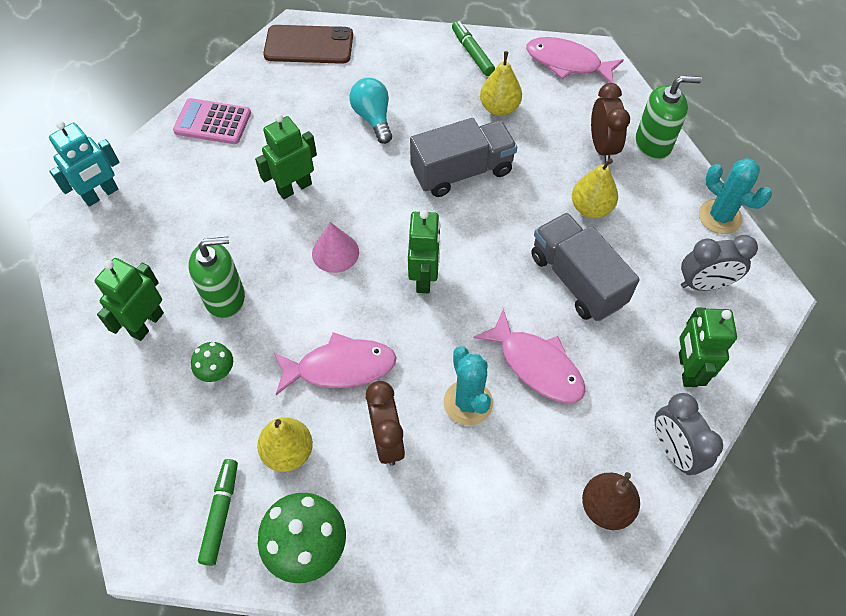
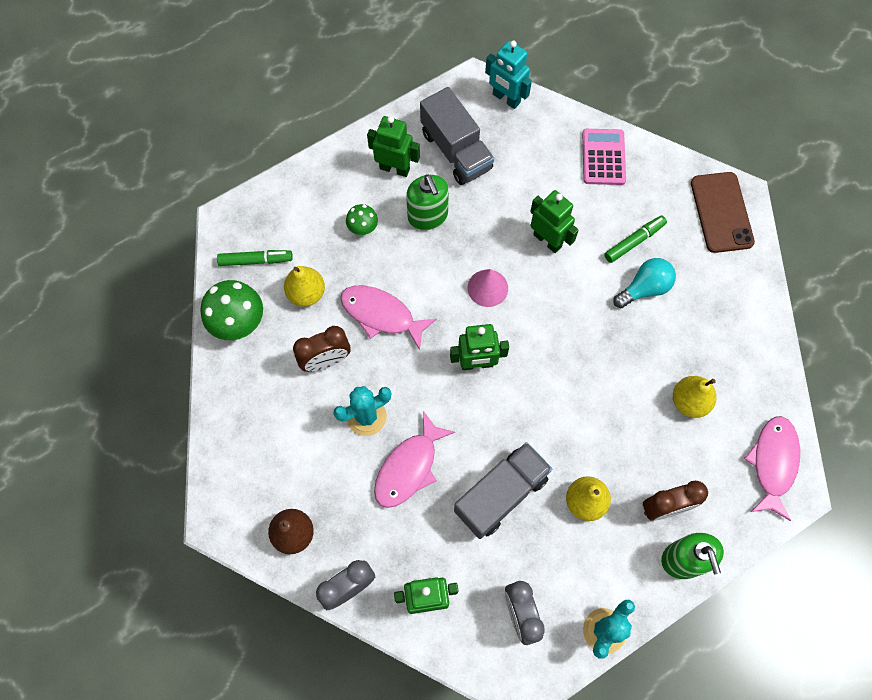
camera: 80 degrees right, 10 degrees up
pink fish [274,332,397,395] -> pink fish turned 135 degrees clockwise [340,285,437,350]
grey truck [410,118,517,197] -> grey truck moved to [420,87,494,185]
green marker [452,21,495,76] -> green marker moved to [604,215,667,263]

